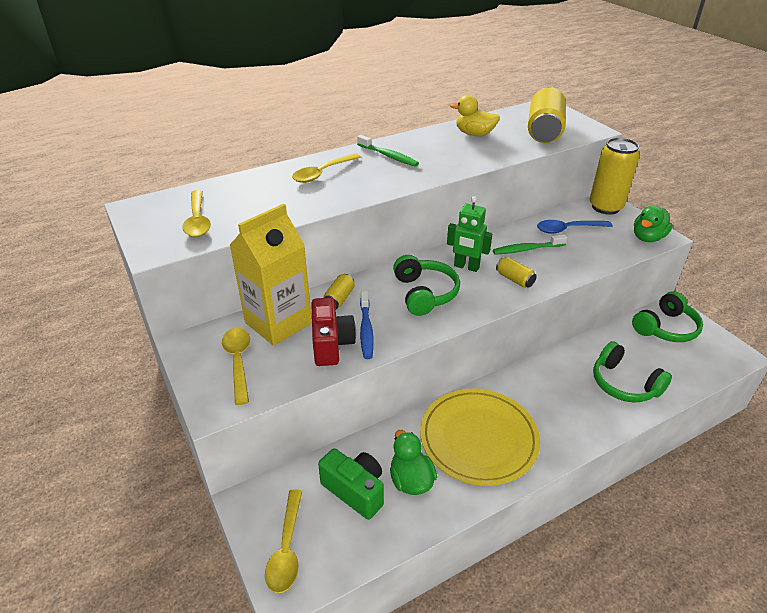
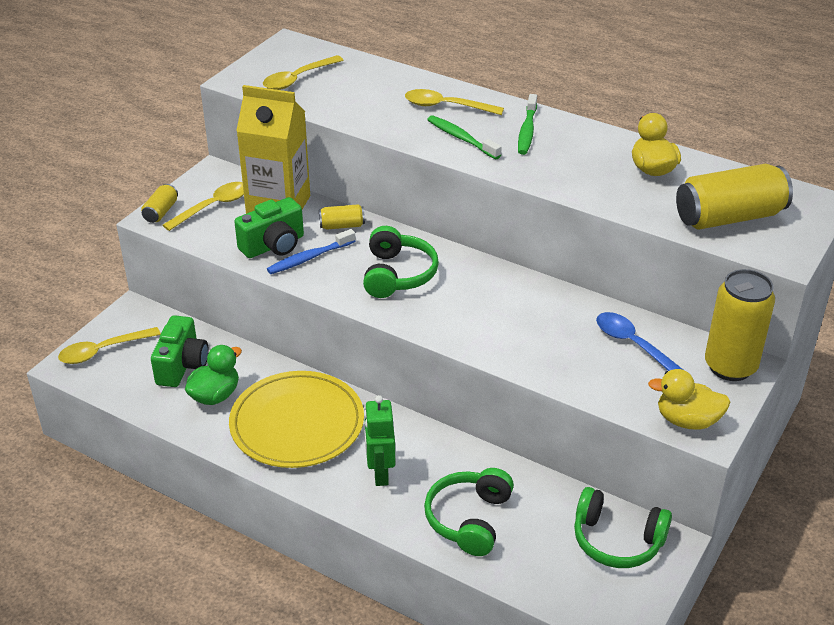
camera: 60 degrees right, 0 degrees up
red camera [311,297,356,366] -> green camera [234,197,304,258]
green headphones [393,255,460,316] -> green headphones turned 45 degrees counterclockwise [363,226,439,298]
green robot [447,196,492,272] -> green robot moved to [364,395,395,486]
green toothbrush [493,234,567,255] -> green toothbrush moved to [427,115,502,159]
yellow can [496,257,537,288] -> yellow can moved to [141,184,178,223]
green duck [634,206,673,242] -> yellow duck [648,369,730,430]

